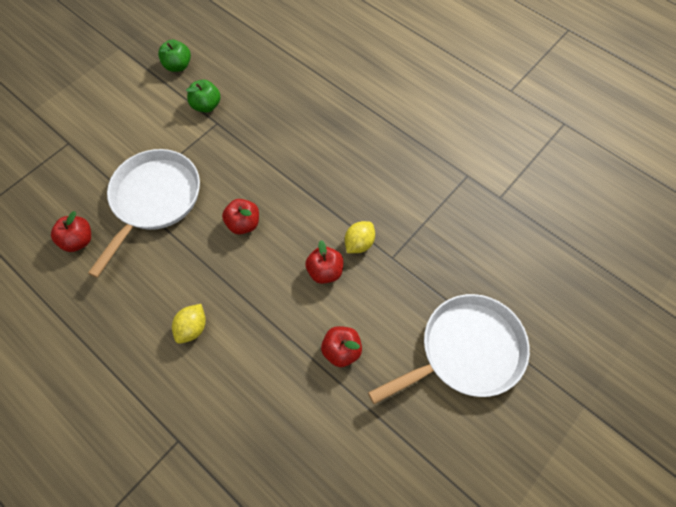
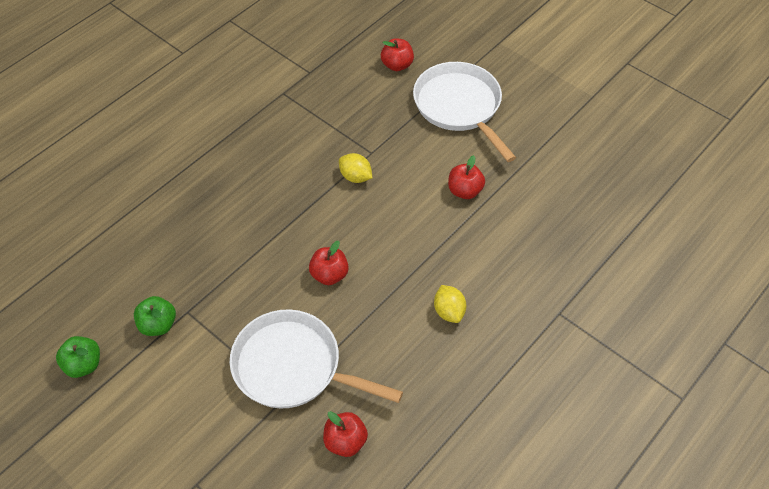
camera: 90 degrees left, 10 degrees down
yellow lemon [172,304,206,344] -> yellow lemon turned 45 degrees clockwise [434,285,466,323]
red apple [305,240,343,284] -> red apple moved to [381,39,414,71]

